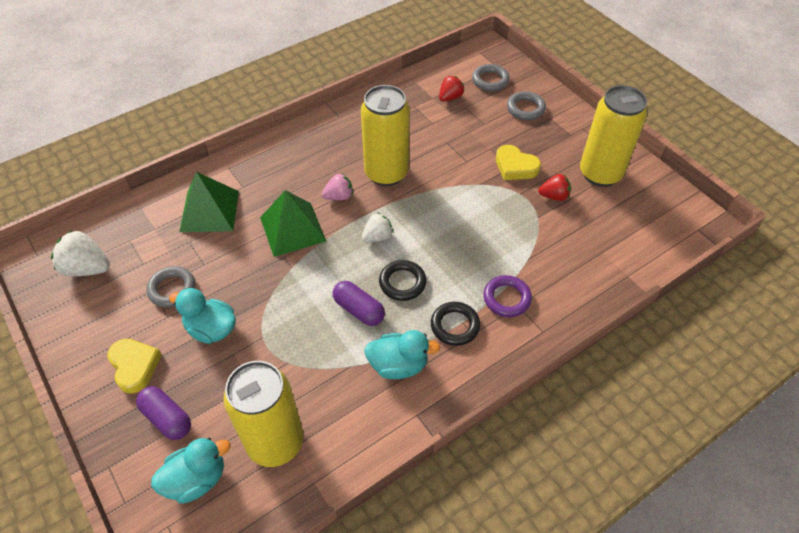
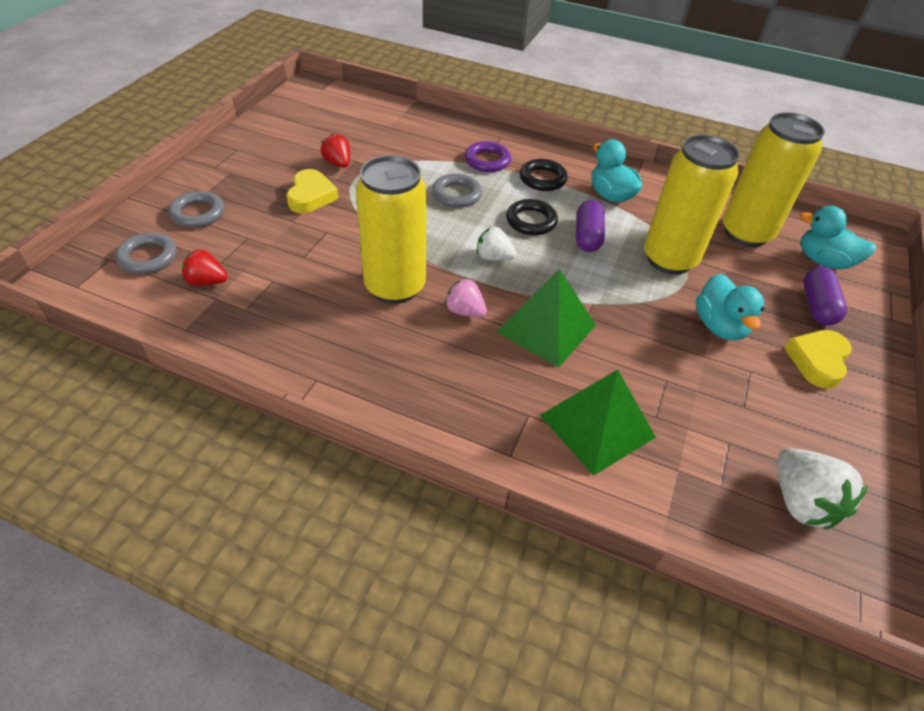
camera: 125 degrees left, 5 degrees down
grey ring [146,266,195,307] -> grey ring moved to [432,174,482,208]
yellow can [580,85,647,187] -> yellow can moved to [644,135,740,275]

